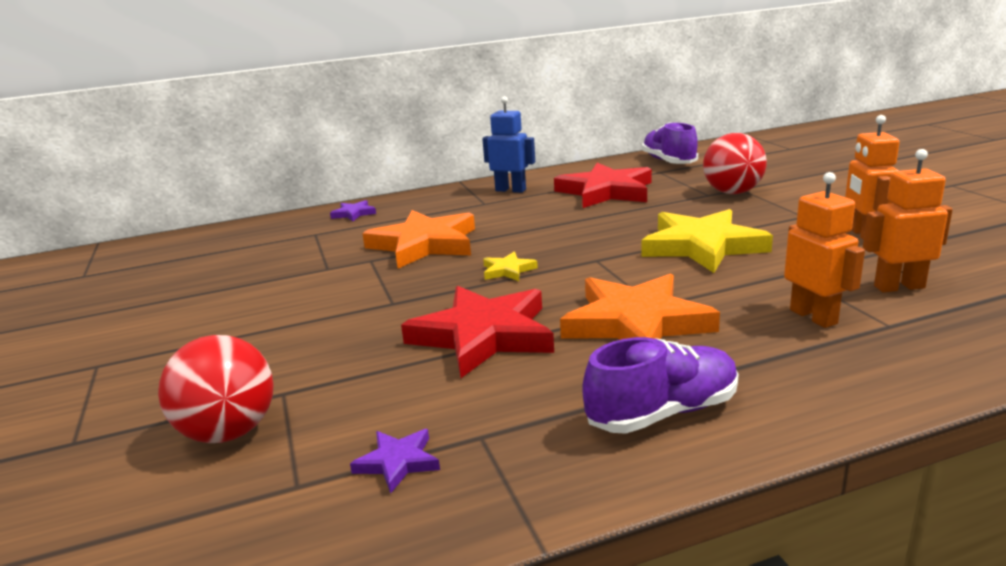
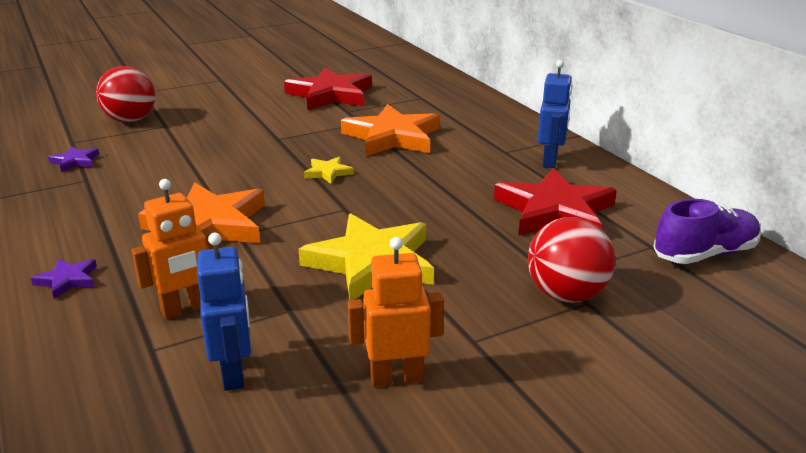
camera: 80 degrees right, 5 degrees up
purple star [330,200,376,221] -> purple star moved to [31,258,97,299]
red star [401,286,554,378] -> red star moved to [284,67,372,110]
purple shoe [582,337,739,434] -> none
orange robot [863,149,953,293] -> blue robot [197,233,251,391]

